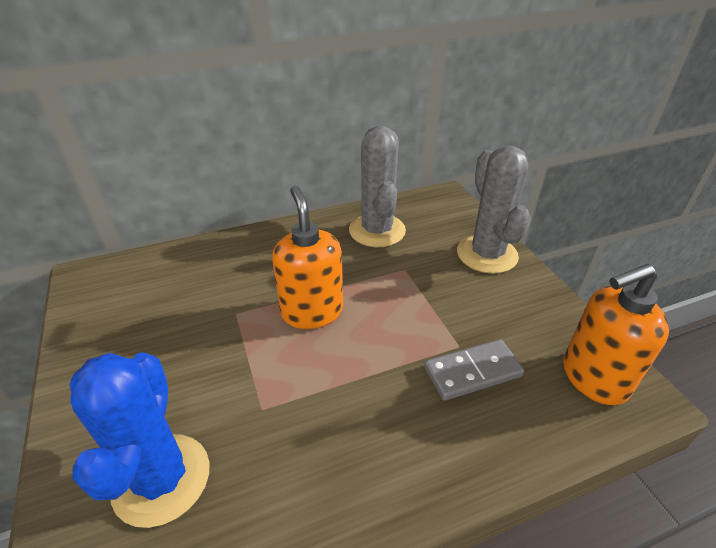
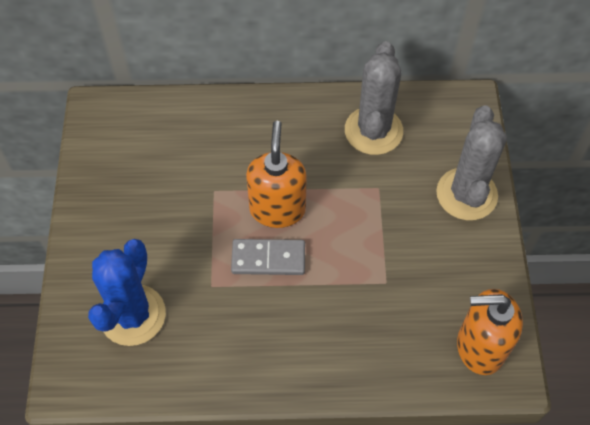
camera: 20 degrees right, 20 degrees up
grey domino [424,339,524,401] -> grey domino moved to [231,239,305,275]

